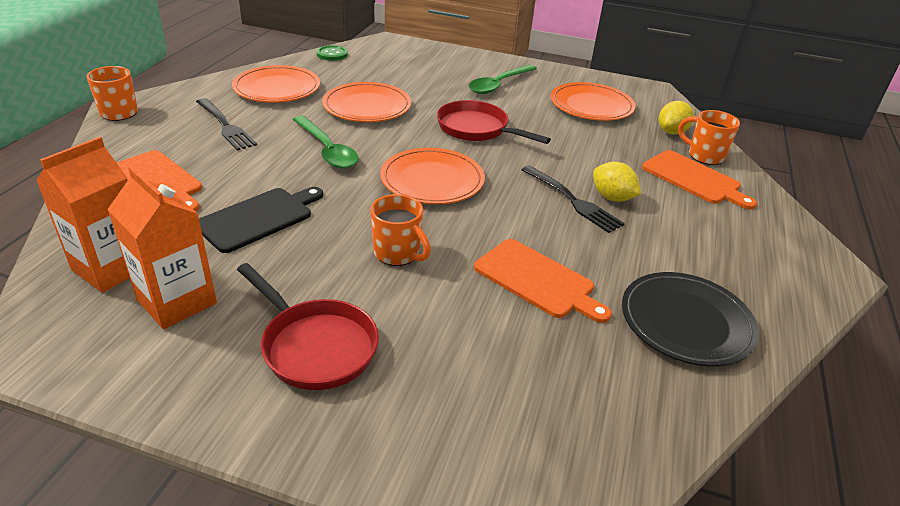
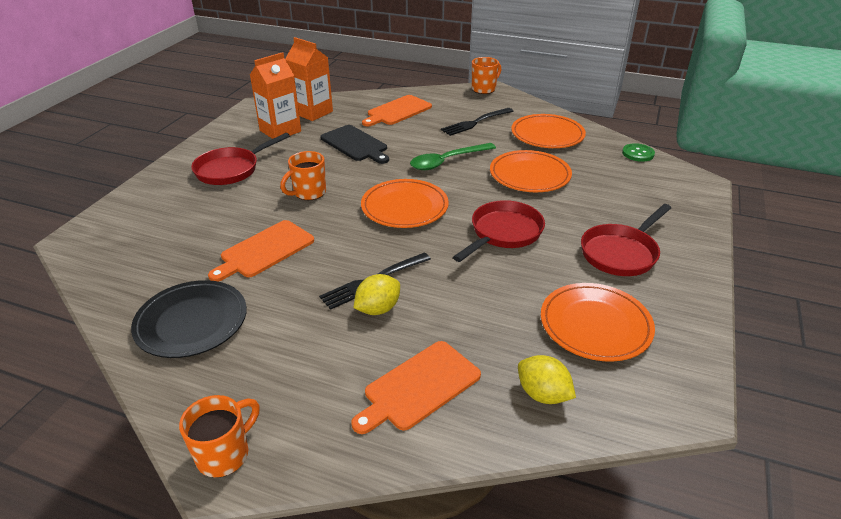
camera: 95 degrees right, 0 degrees up
green spoon [468,65,537,94] -> red pan [581,204,671,276]
orange mug [678,110,740,165] -> orange mug moved to [179,395,260,477]

